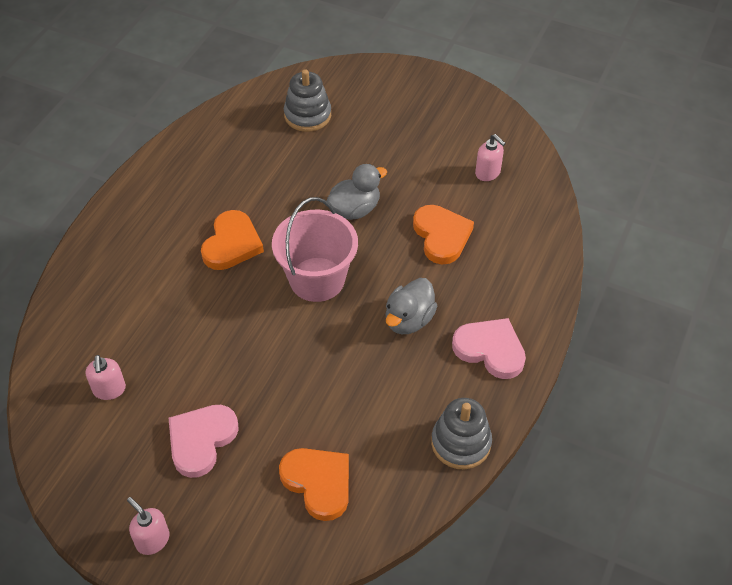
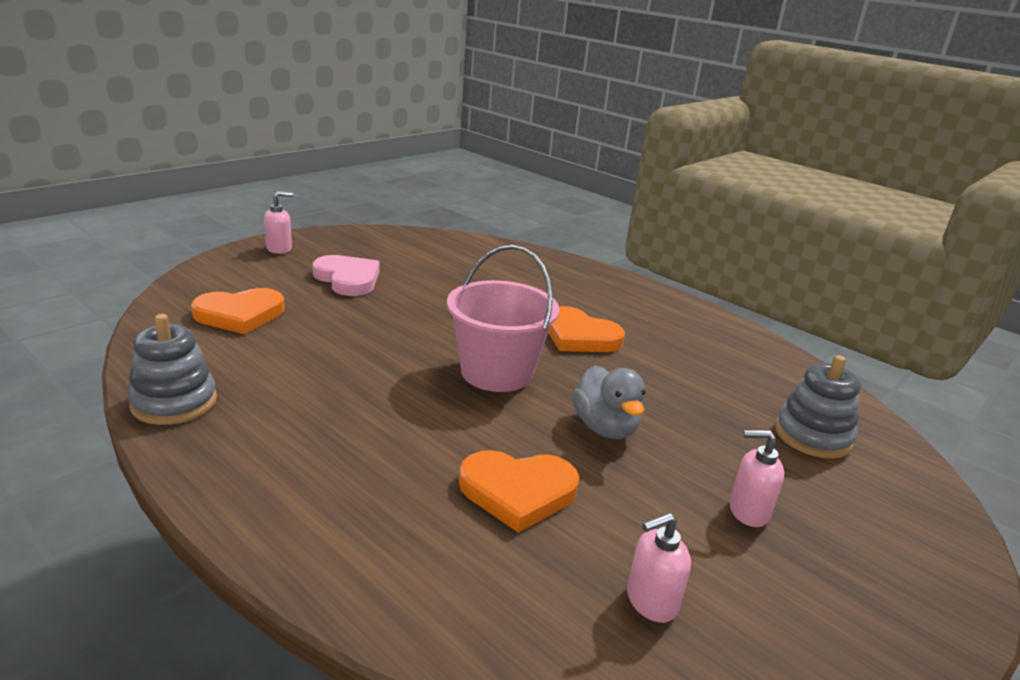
camera: 105 degrees right, 25 degrees down
pink soap dispenser [86,355,126,400] -> pink soap dispenser moved to [730,430,784,527]
grey duck [386,278,437,334] -> none
pink heart [452,318,526,379] -> none

